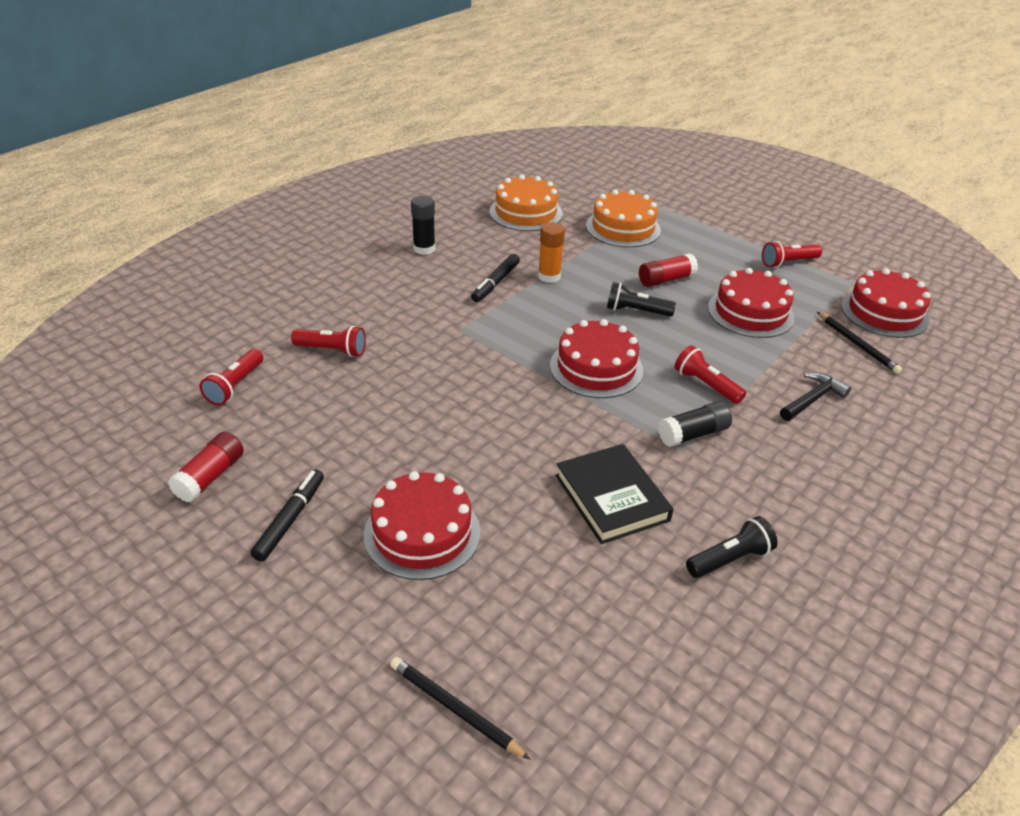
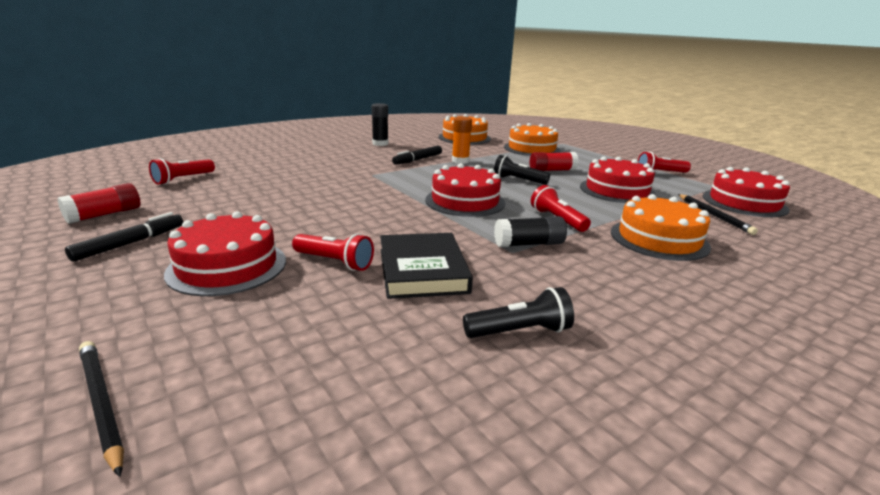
camera: 15 degrees right, 15 degrees down
red flashlight [291,326,366,357] -> red flashlight moved to [292,234,374,271]
black hammer [780,372,851,421] -> orange cake [611,194,711,261]

